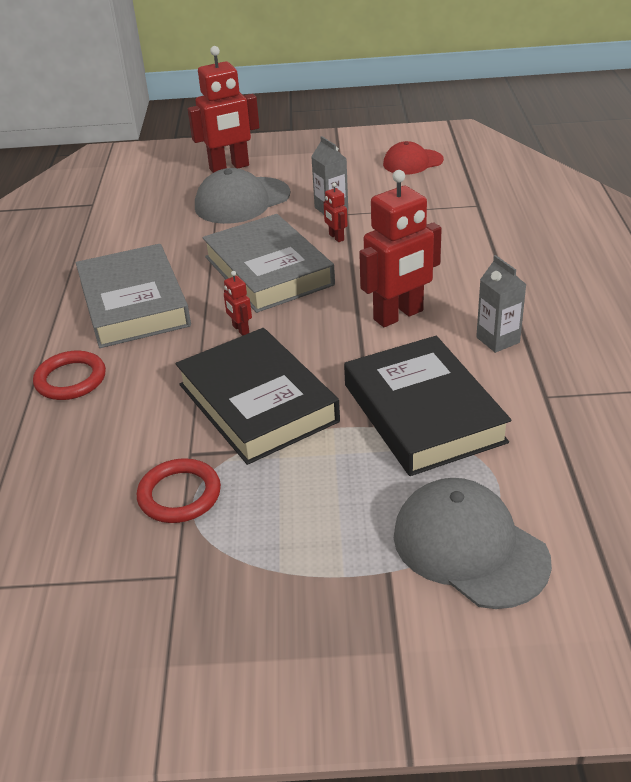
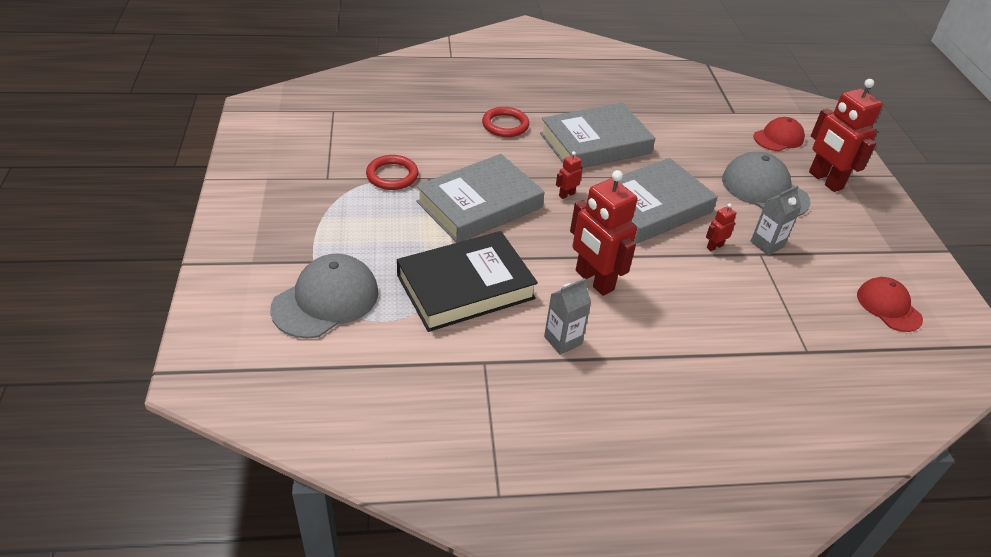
camera: 80 degrees right, 5 degrees up
black book [175,328,340,465] -> grey book [416,154,545,243]
none -> red cap [754,117,805,151]

